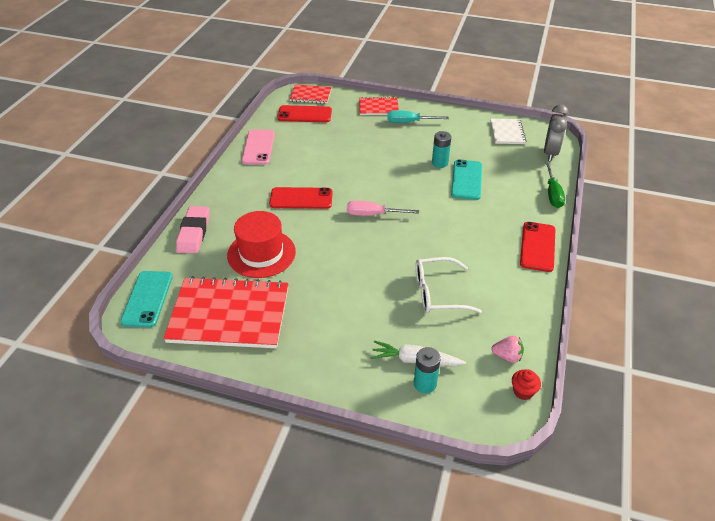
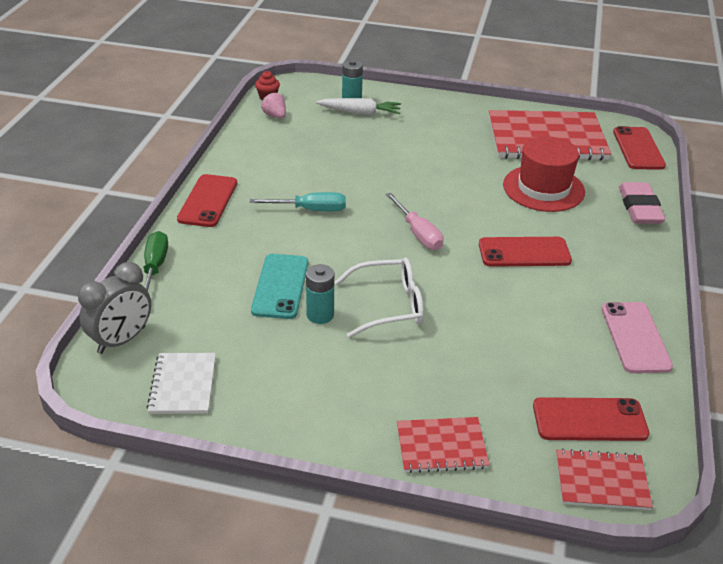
camera: 175 degrees right, 5 degrees down
turquoise phone [120,271,173,327] -> red phone [613,126,666,170]
pink screwdriver [347,201,419,216] -> pink screwdriver turned 60 degrees clockwise [386,193,443,250]
turquoise screwdriver [387,110,449,123] -> turquoise screwdriver moved to [250,192,346,211]
white glasses [415,257,482,313] -> white glasses moved to [334,258,424,338]
pink strawberry [491,336,524,363] -> pink strawberry turned 45 degrees clockwise [261,92,286,118]
grey clock [544,104,568,161] -> grey clock turned 150 degrees counterclockwise [78,262,151,354]

